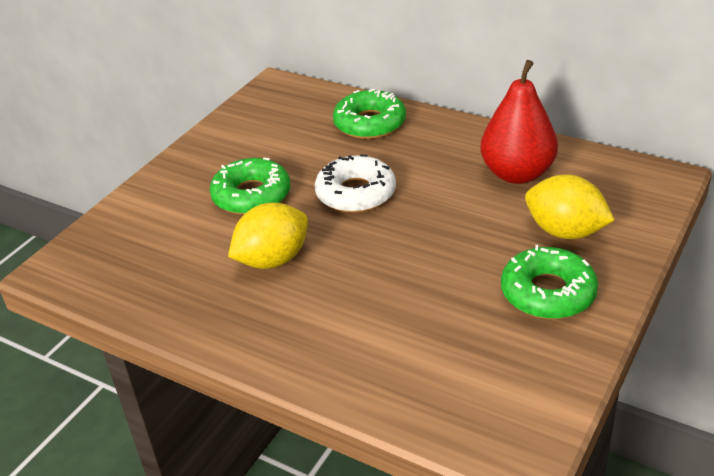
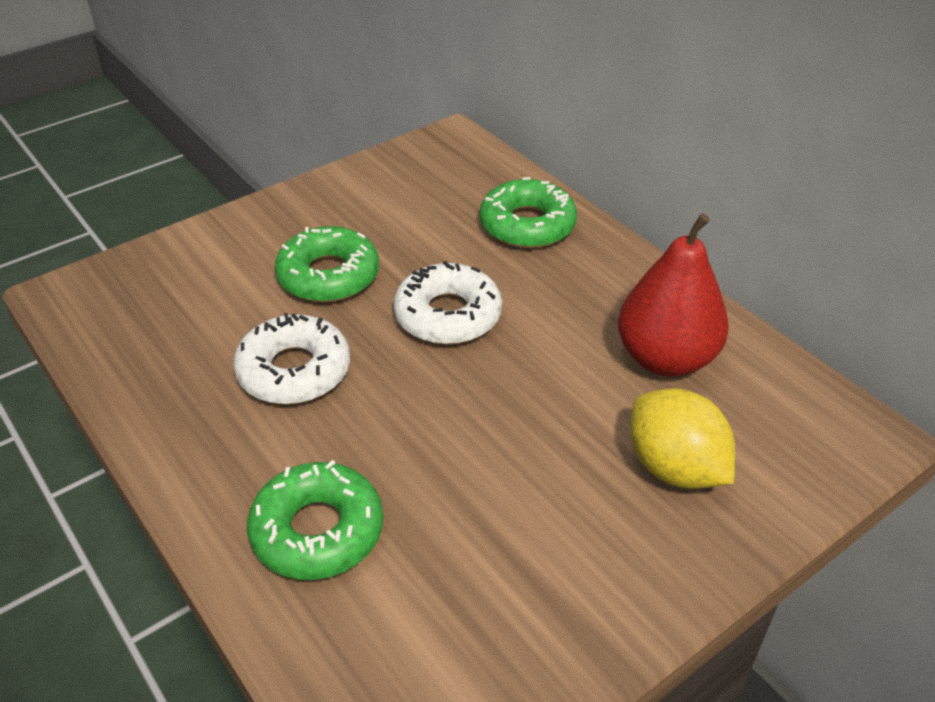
camera: 20 degrees right, 5 degrees up
yellow lemon [228,202,308,269] -> white donut [233,313,350,404]
green donut [501,245,598,319] -> green donut moved to [247,460,383,580]

